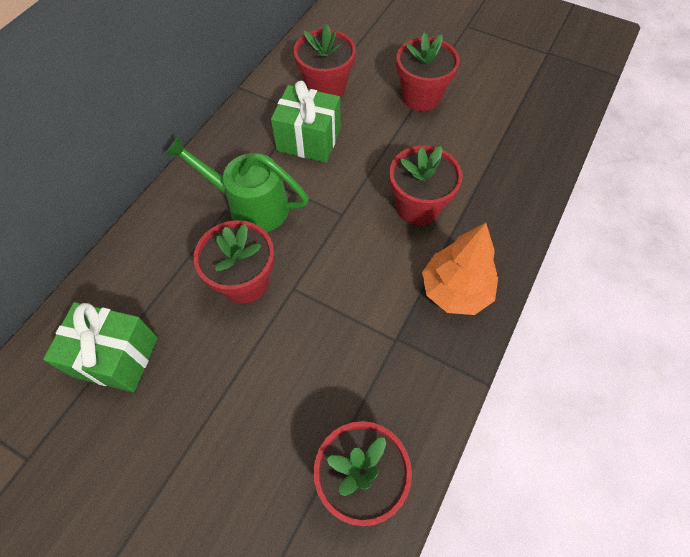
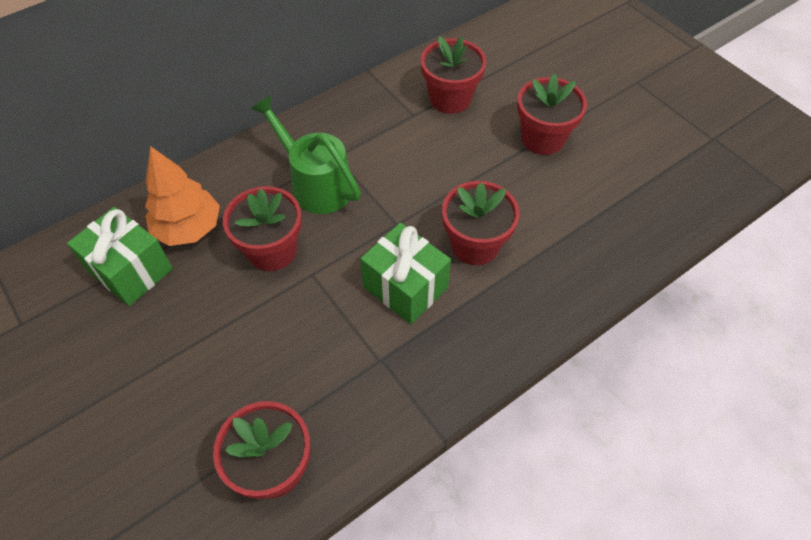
camera: 25 degrees right, 5 degrees down
green gift [271,81,340,163] -> green gift moved to [360,223,451,324]
orange tree [422,223,498,315] -> orange tree moved to [145,146,220,246]

